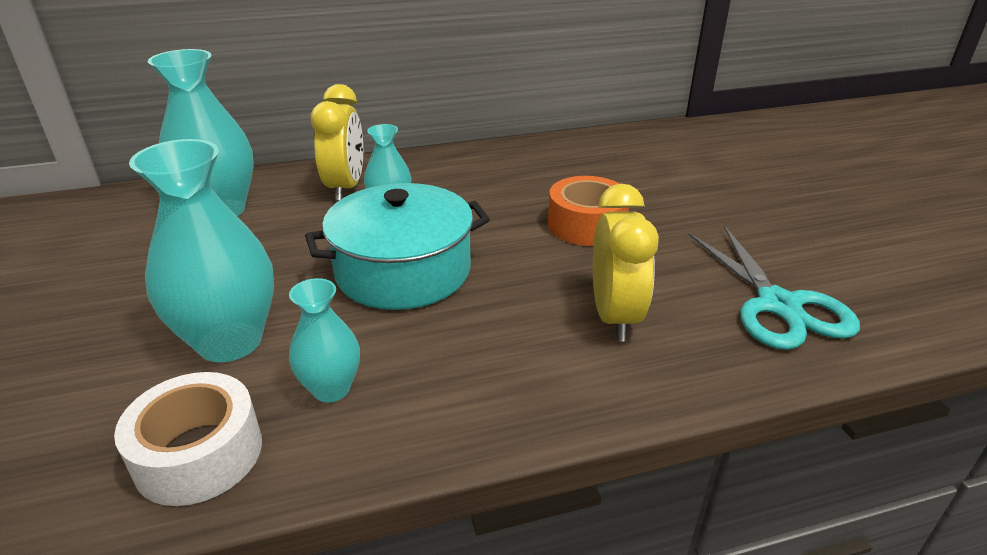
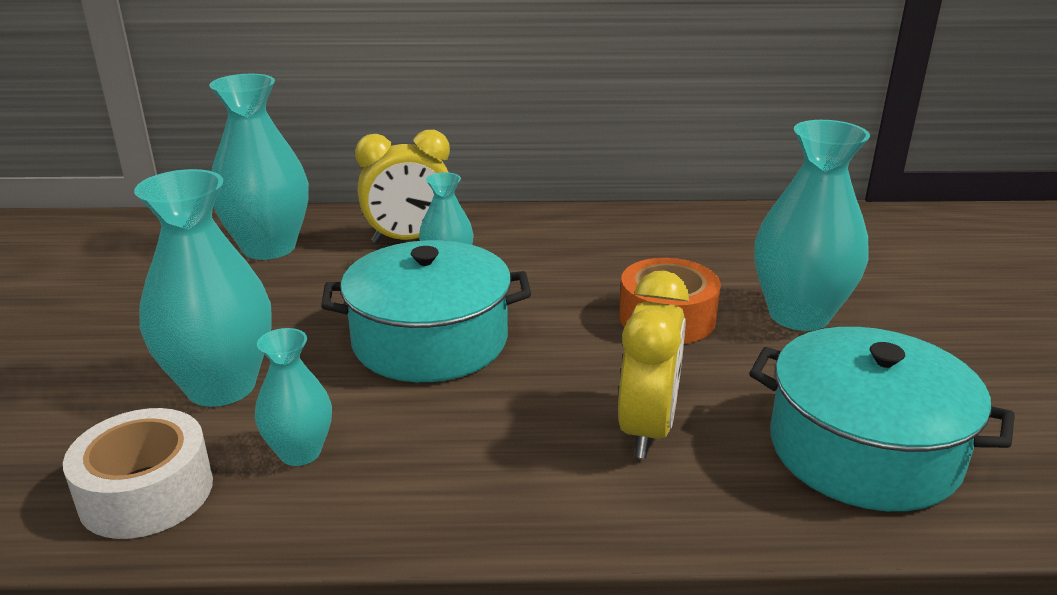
camera: 15 degrees right, 5 degrees down
yellow clock [310,84,363,201] -> yellow clock turned 60 degrees clockwise [355,130,450,243]
turquoise scissors [688,225,860,350] -> turquoise pot [749,327,1015,511]
none -> turquoise vase [754,120,870,331]

